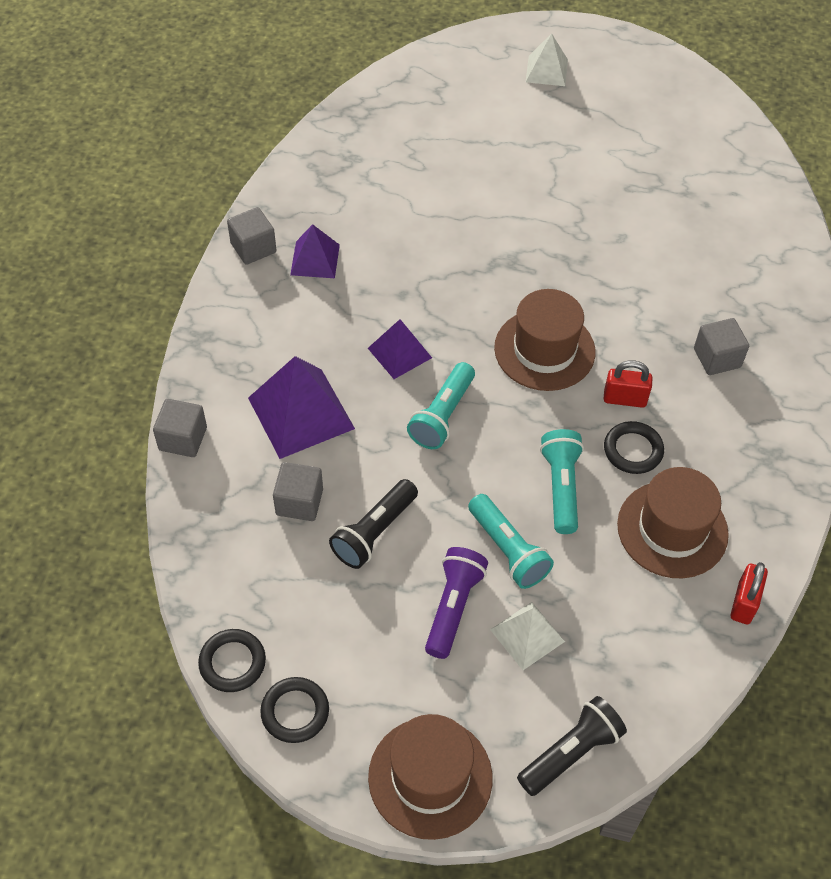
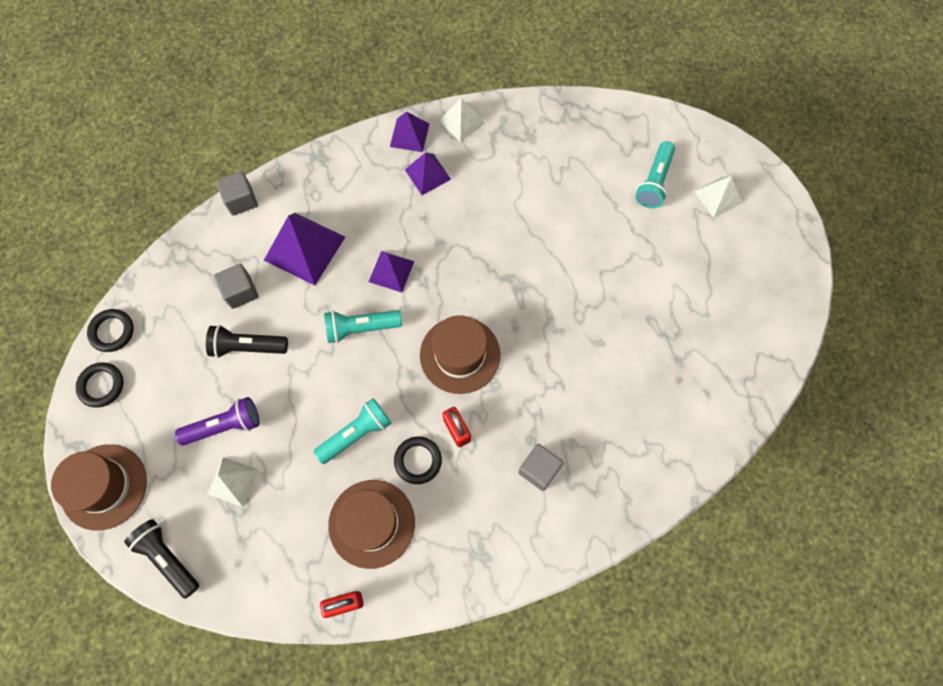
camera: 55 degrees right, 15 degrees up
grey cube [227,207,276,265] -> purple pyramid [390,111,429,152]
turquoise flashlight [468,494,554,589] -> turquoise flashlight moved to [635,141,675,208]
black flashlight [517,696,627,796] -> black flashlight turned 150 degrees counterclockwise [124,519,199,599]
none -> white pyramid [439,98,485,142]

